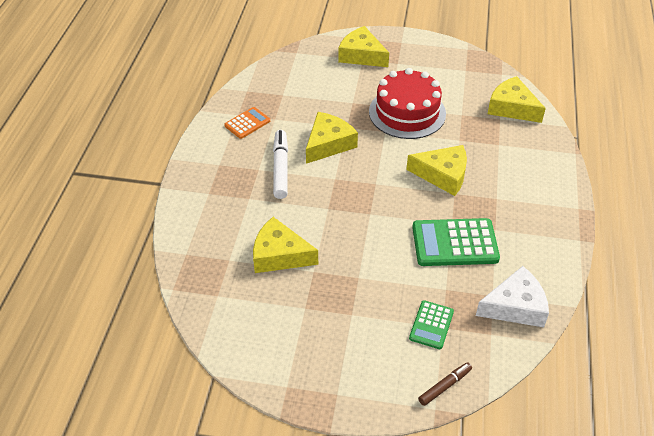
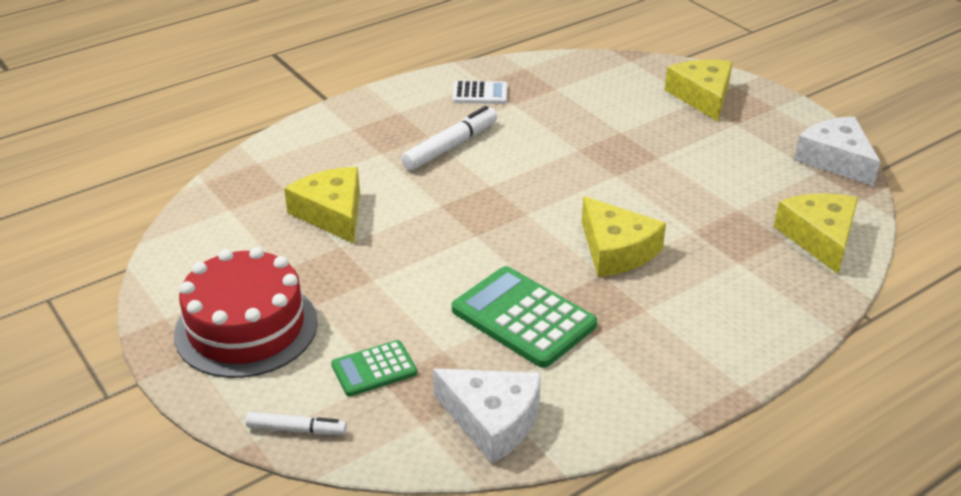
camera: 45 degrees right, 10 degrees down
orange calculator [224,107,270,139] -> white calculator [452,81,508,104]
yellow cheese [306,112,358,164] -> none
red cake [369,68,446,139] -> red cake moved to [174,247,318,378]
brown marker [418,362,472,406] -> white marker [246,412,347,435]
none -> white cheese [794,116,881,186]

